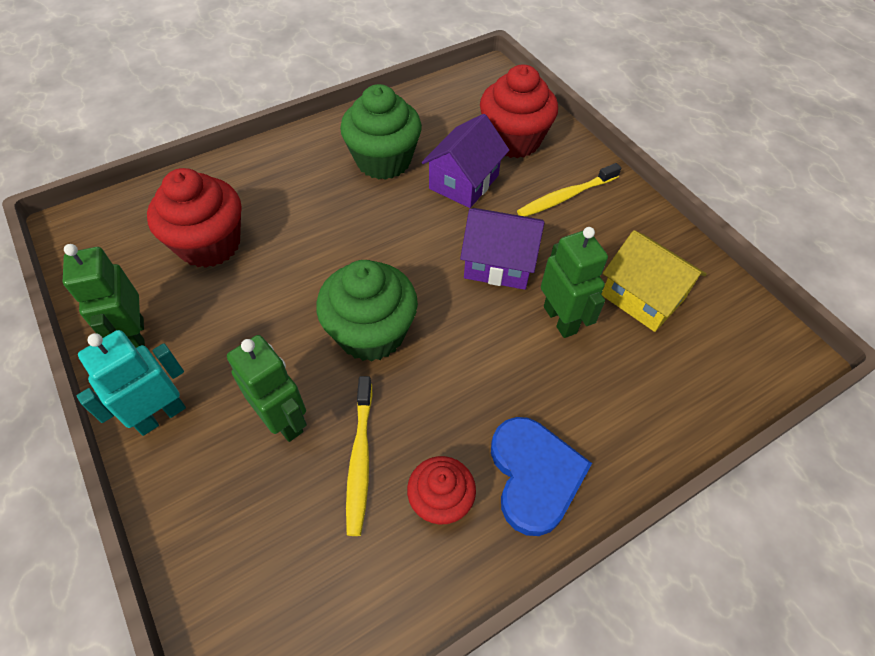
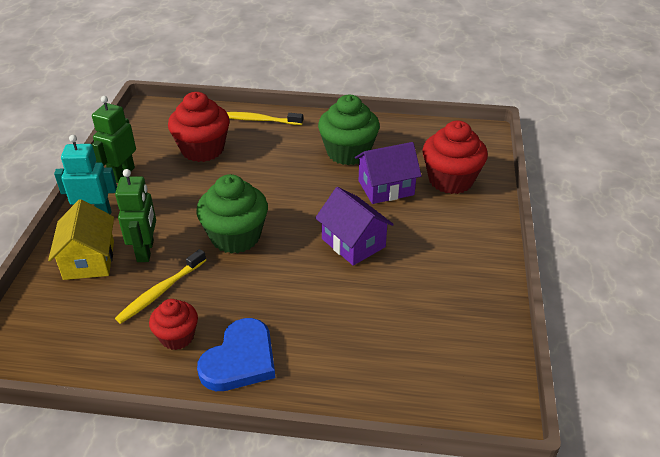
camera: 40 degrees right, 15 degrees down
yellow toothbrush [517,163,621,217] -> yellow toothbrush moved to [227,112,303,125]
green robot [541,227,608,338] -> none
yellow house [601,230,707,332] -> yellow house moved to [48,199,114,280]

